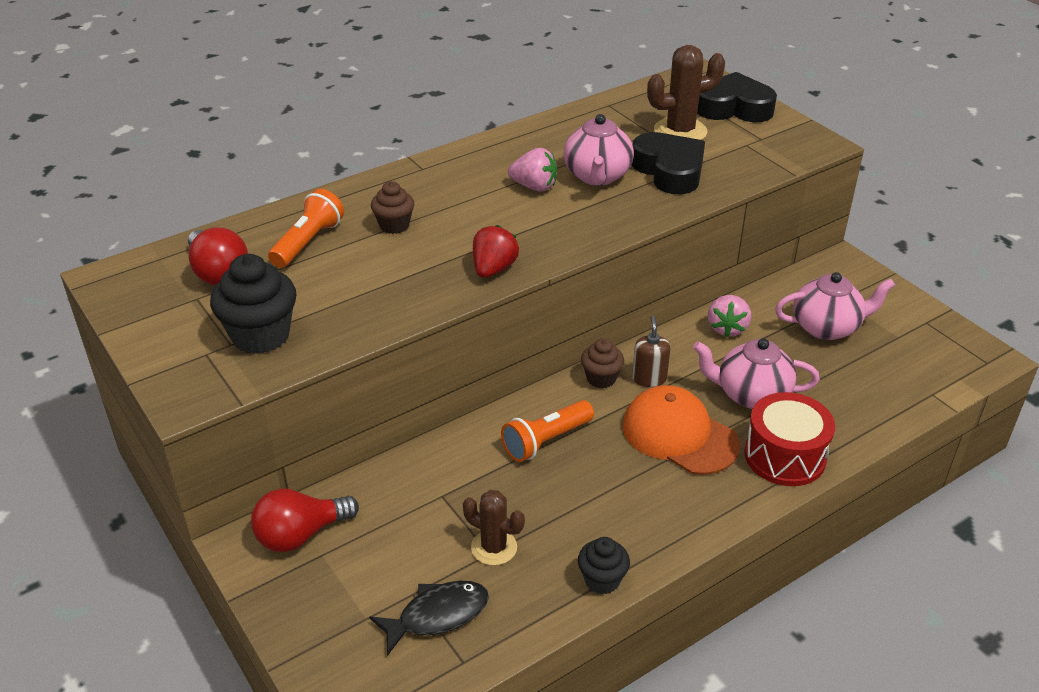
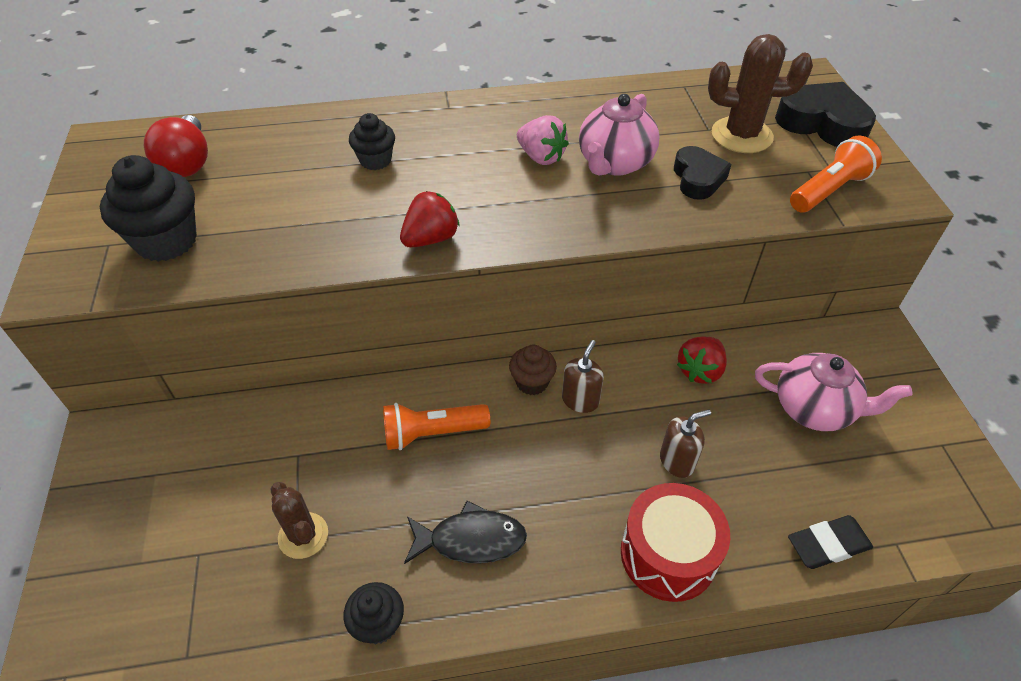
camera: 25 degrees right, 10 degrees up
red light bulb [251,489,359,552] -> none
orange flashlight [268,189,344,268] -> orange flashlight moved to [790,136,882,213]
black fish [369,581,489,656] -> black fish moved to [404,501,527,564]
brown cupcake [371,181,414,234] -> black cupcake [349,113,395,170]
orange cap [623,385,740,475] -> none
black heart [632,132,705,194] -> black heart [674,146,731,200], size x0.65
pink teapot [693,338,820,409] -> brown soap dispenser [660,409,711,478]
pink strawberry [708,295,751,337] -> red strawberry [677,336,727,384]
none -> black eraser [788,515,873,569]

